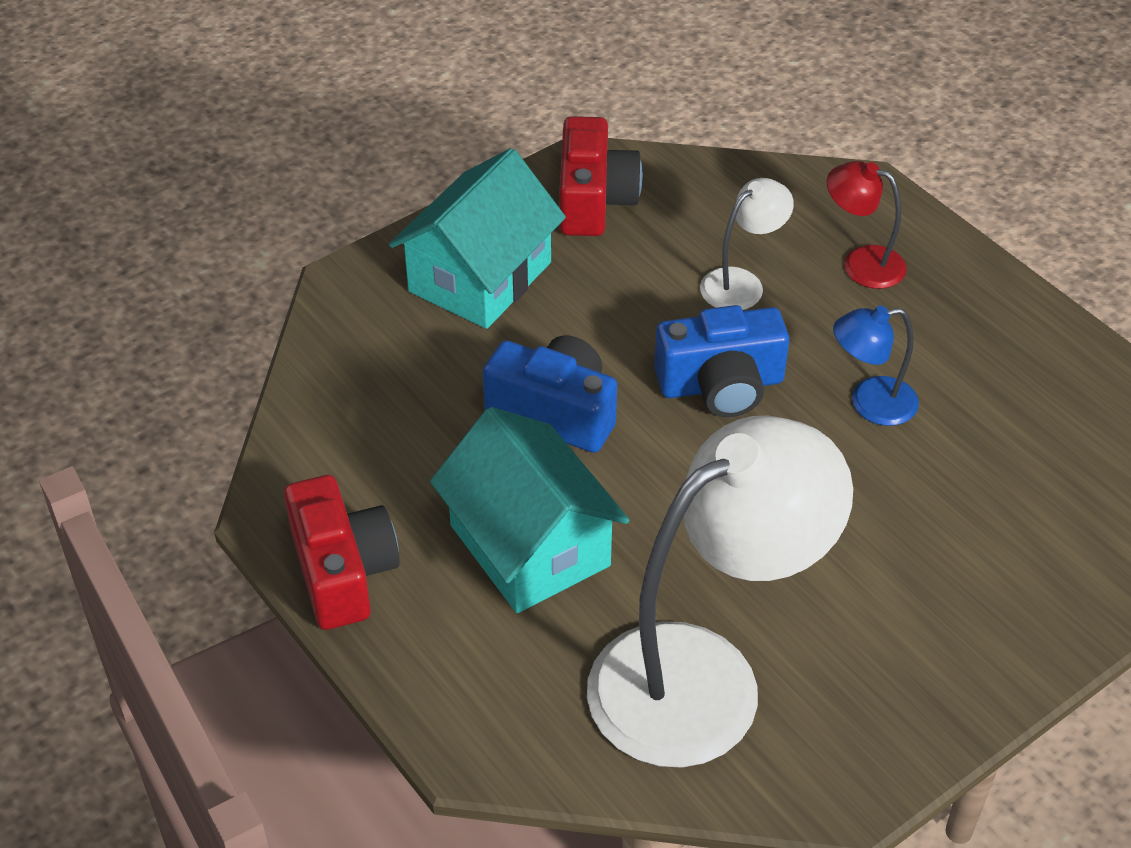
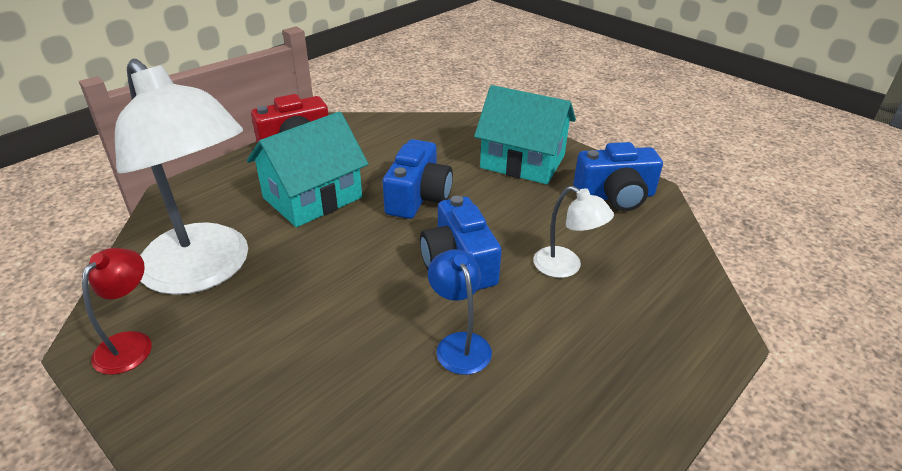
camera: 80 degrees right, 10 degrees down
red camera [559,116,642,236] -> blue camera [573,142,663,211]
red lamp [827,161,907,289] -> red lamp moved to [82,248,152,375]

